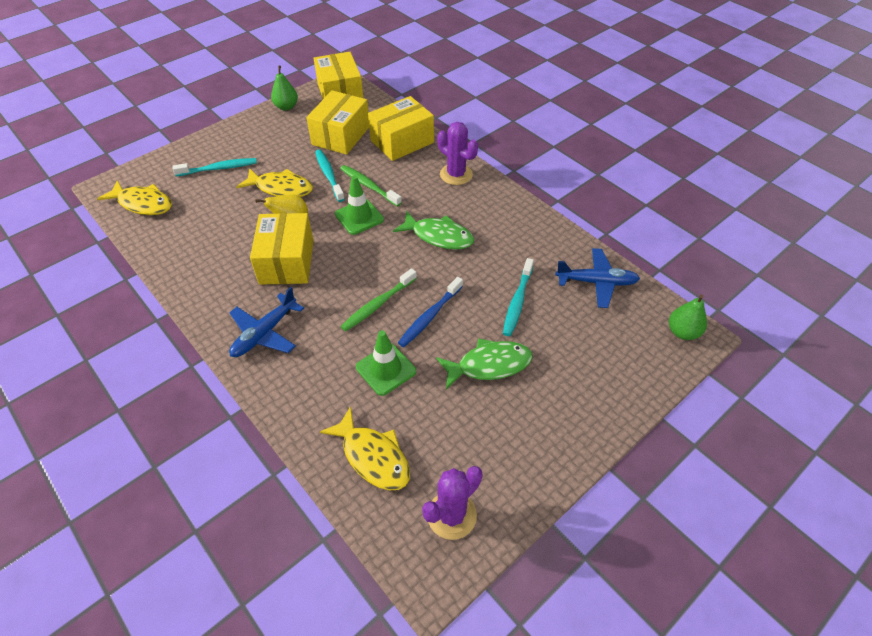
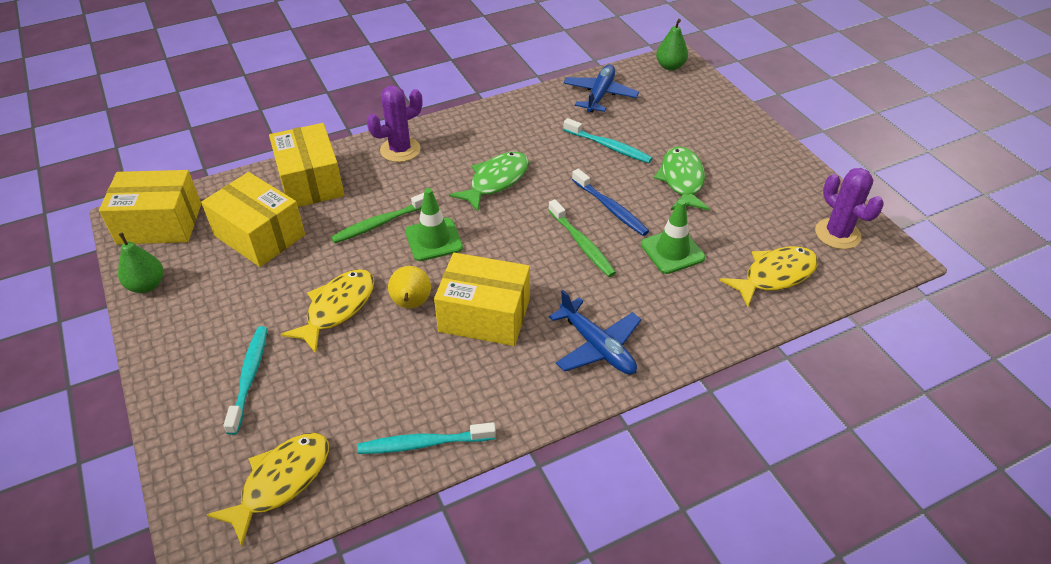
camera: 75 degrees left, 5 degrees down
turquoise toothbrush [315,150,345,202] -> turquoise toothbrush moved to [358,422,496,454]

